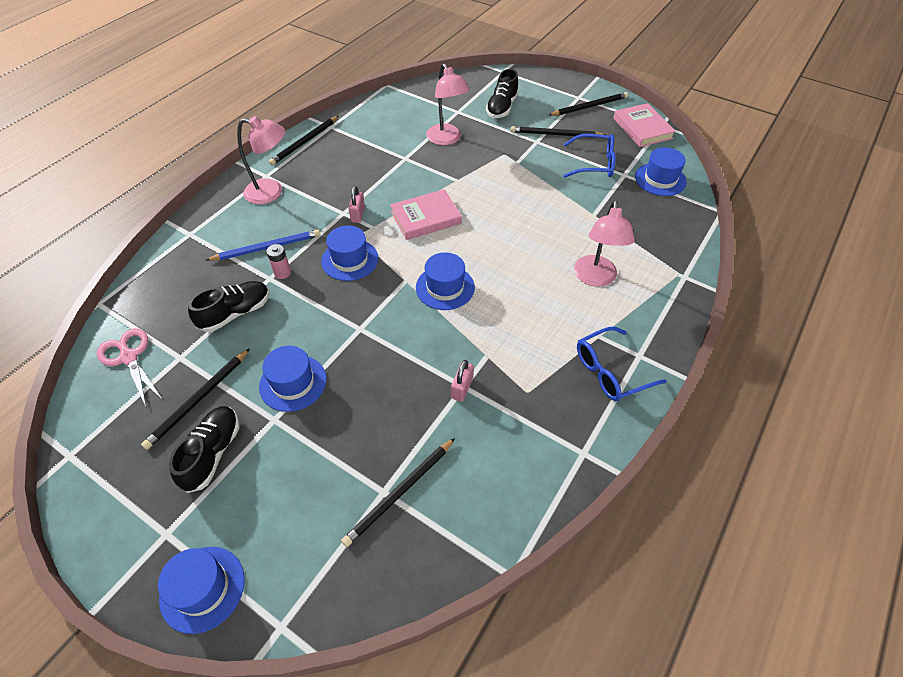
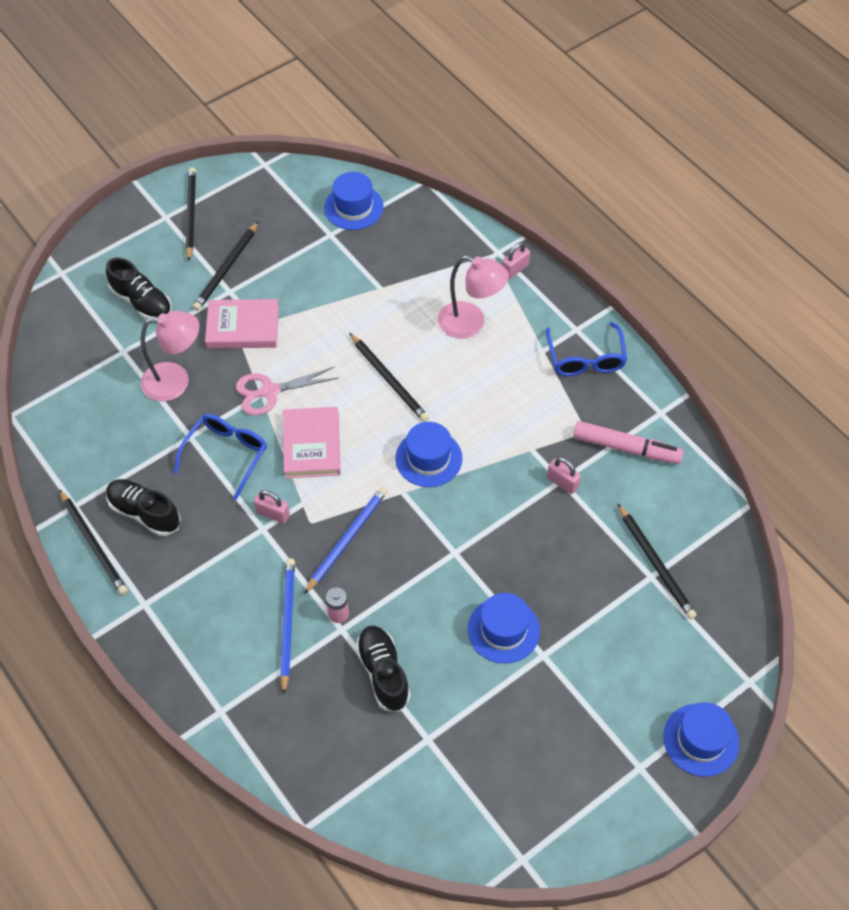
camera: 70 degrees left, 5 degrees up
pink scissors [97,328,162,406] -> pink scissors moved to [236,367,339,416]
black pencil [141,348,250,450] -> black pencil moved to [349,333,429,422]
black shoe [169,406,240,493] -> black shoe moved to [106,479,181,536]
pink lamp [237,116,285,204] -> none
blue hat [321,226,378,281] -> blue pencil [304,487,387,594]
blue glasses [563,134,616,178] -> blue glasses moved to [174,414,267,500]
pink book [613,103,676,147] -> pink book moved to [205,299,279,349]
none -> pink padlock [502,242,530,279]
none -> pink marker [573,421,684,464]

